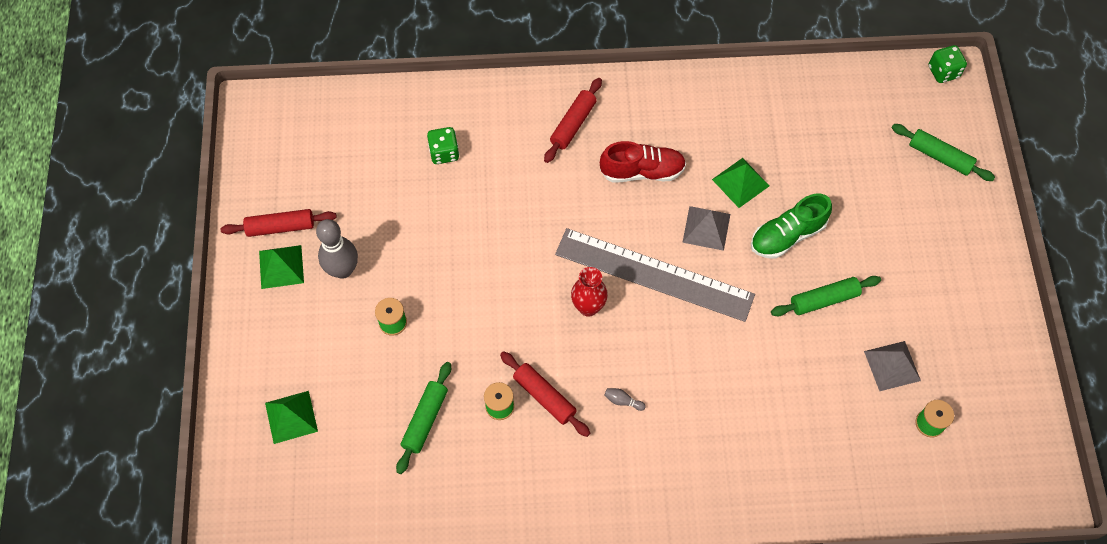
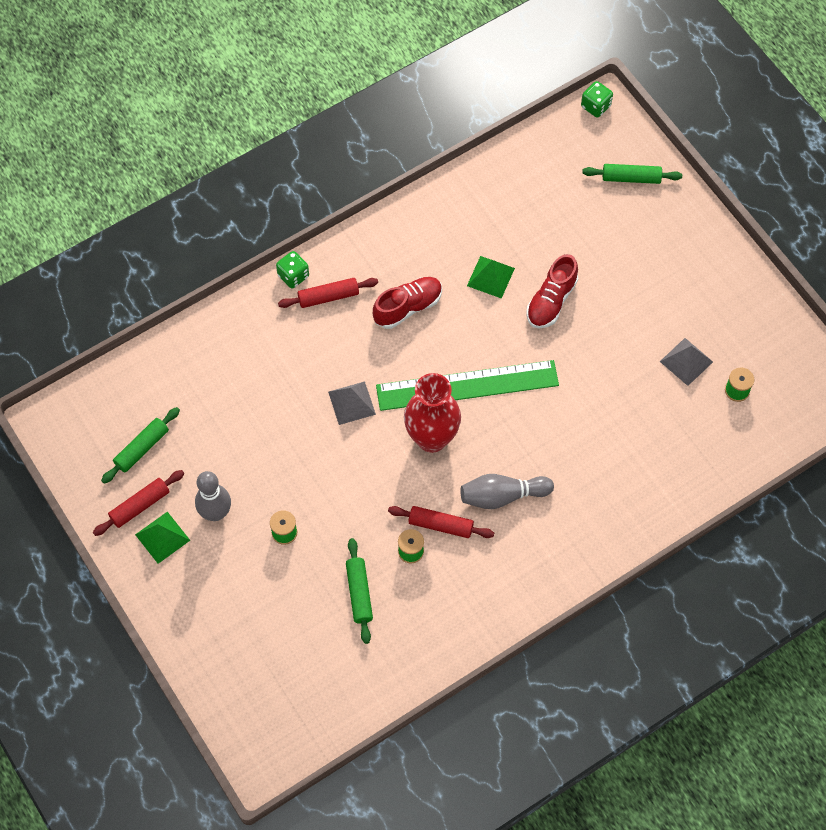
camera: 30 degrees left, 0 degrees up
green pyramid [265,391,318,444] -> none
green dice [427,127,459,164] -> green dice moved to [276,251,309,288]
red rolling pin [544,78,602,163] -> red rolling pin turned 75 degrees clockwise [278,278,378,308]
grey ruler [555,228,755,322] -> green ruler [376,360,559,411]
red vase [571,267,608,317] -> red vase [404,373,461,453], size x1.73
grey bowling pin [604,388,646,411] -> grey bowling pin [460,474,554,509], size x2.49
grey pyramid [682,206,730,251] -> grey pyramid moved to [328,381,376,425]
green shoe [751,194,832,259] -> red shoe [527,254,578,328]
green rolling pin [771,276,881,317] -> green rolling pin moved to [101,407,180,484]

